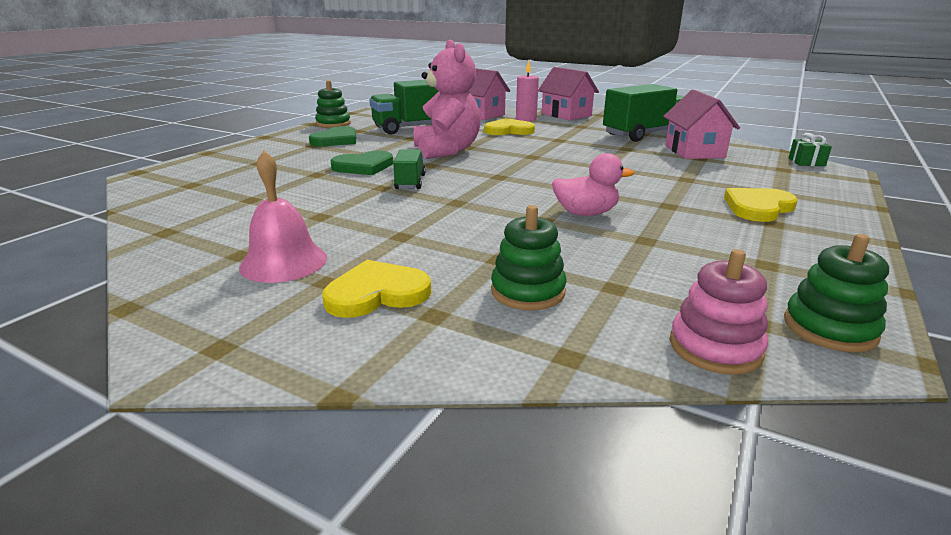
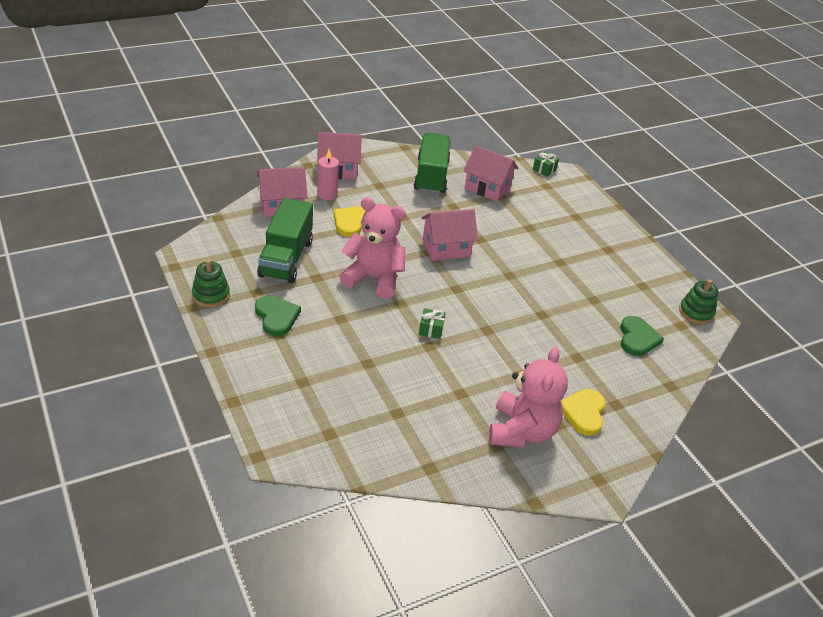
camera: 60 degrees left, 15 degrees up
pink bell [239,151,327,283] -> pink teddy bear [489,347,568,448]
green heart [330,150,393,175] -> green heart moved to [620,316,664,356]
green truck [393,150,426,189] -> green gift [419,308,446,339]
green stacking toy [491,205,567,310] -> none
pink duck [552,153,634,216] -> none
pink stacking toy [670,249,768,375] -> none
yellow heart [724,188,798,222] -> none
none -> pink house [421,209,478,261]

